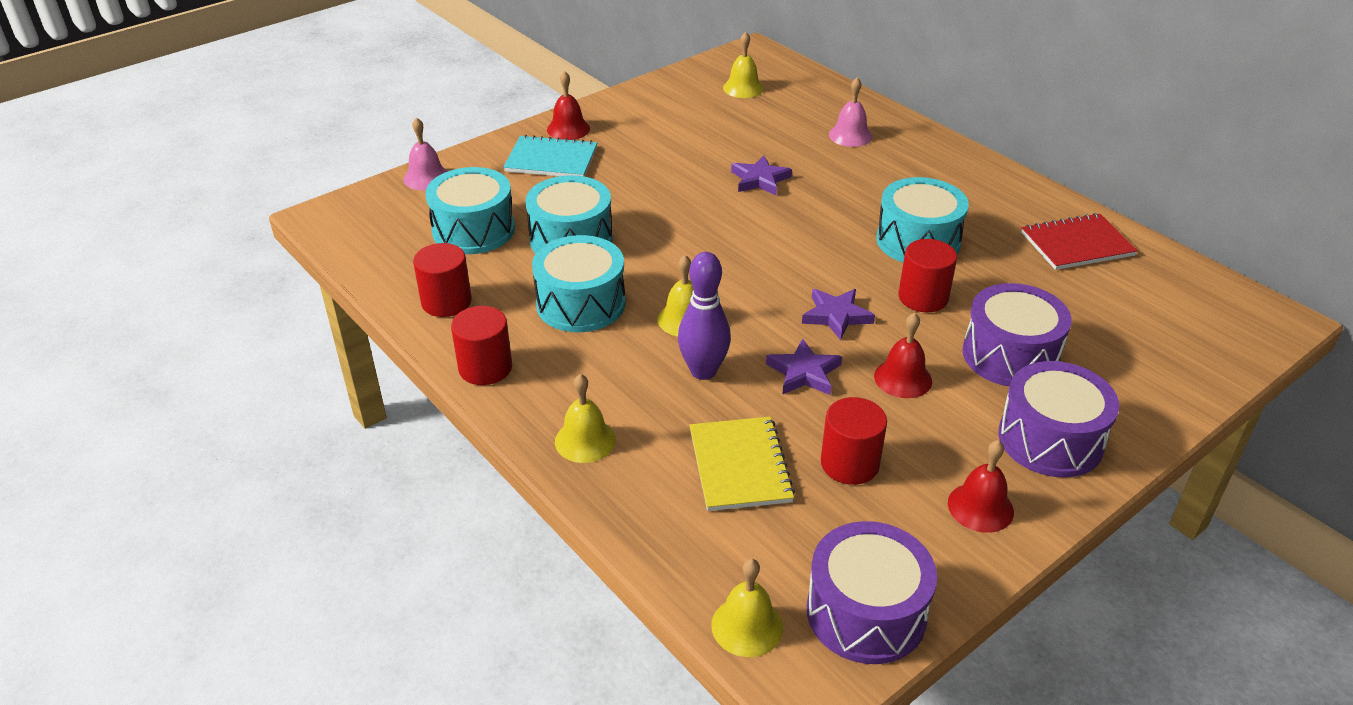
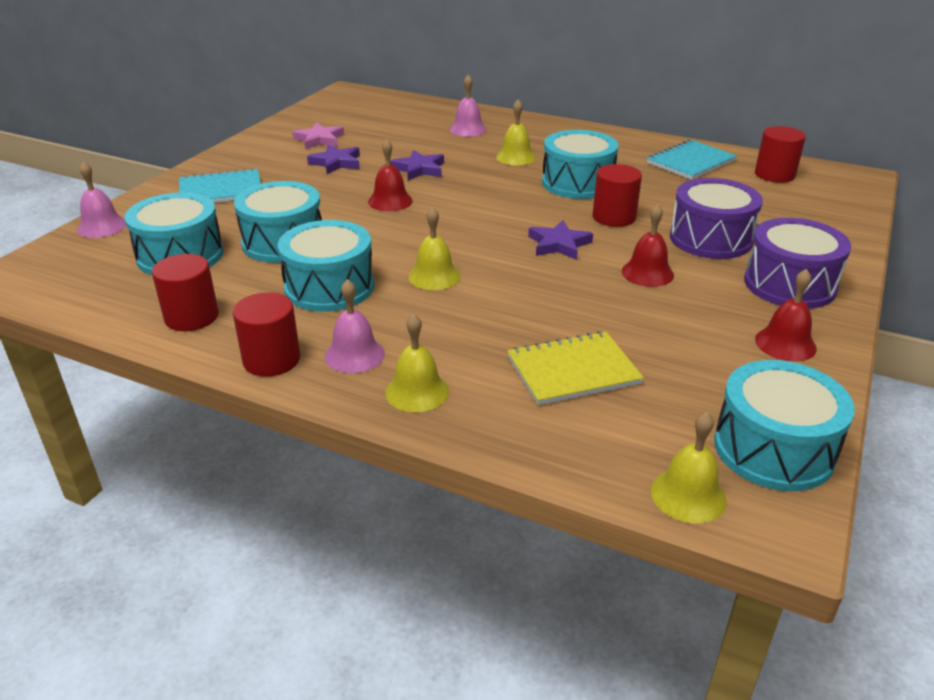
camera: 25 degrees left, 5 degrees down
red bell [547,71,590,140] -> red bell moved to [368,139,413,211]
purple bowling pin [678,252,731,380] -> none
yellow notebook [690,417,795,511] -> yellow notebook turned 75 degrees counterclockwise [507,331,644,405]
yellow bell [723,32,764,98] -> yellow bell moved to [496,99,536,166]
purple star [766,338,842,395] -> purple star moved to [307,145,360,174]
purple drum [807,521,937,664] -> turquoise drum [714,360,855,491]
red cylinder [821,397,887,485] -> red cylinder moved to [755,126,806,183]
red notebook [1021,213,1138,270] -> turquoise notebook [647,139,737,180]
none -> pink star [292,122,344,150]
none -> pink bell [325,279,385,373]

